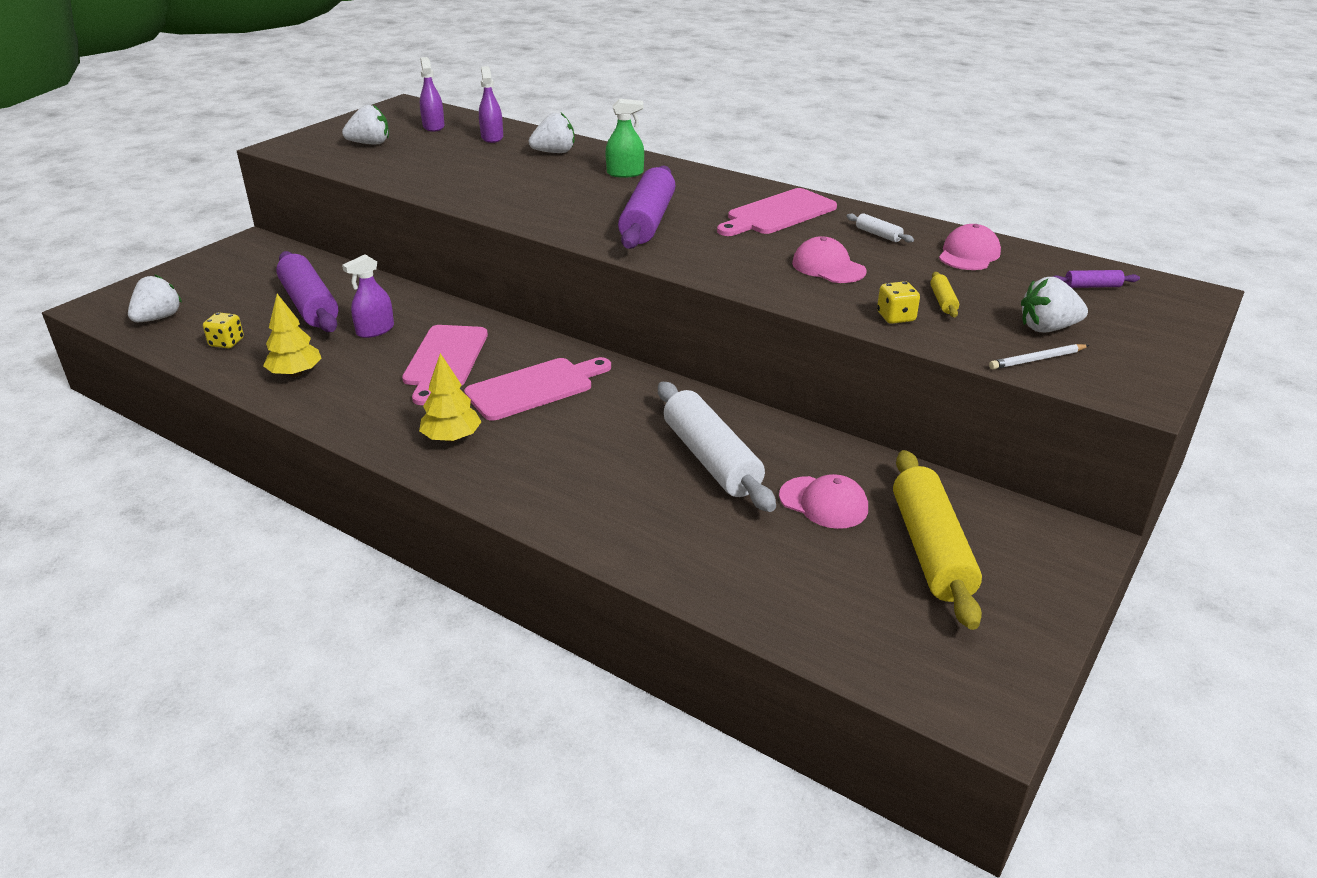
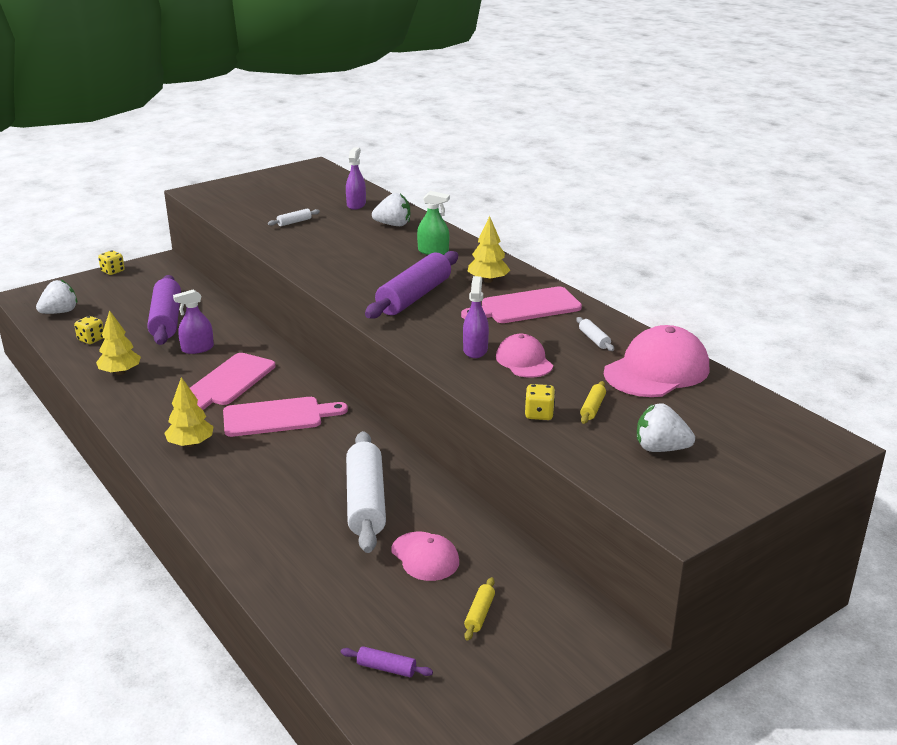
camera: 20 degrees right, 5 degrees down
white strawberry [342,105,389,145] -> none
purple spray bottle [420,57,445,132] -> purple spray bottle moved to [463,276,489,358]
yellow rolling pin [893,450,982,630] -> yellow rolling pin [464,577,495,641], size x0.41
pink cap [939,224,1001,270] -> pink cap [604,325,709,397], size x1.69
white pencil [989,344,1089,369] -> none
purple rolling pin [1053,270,1140,288] -> purple rolling pin moved to [341,646,433,677]
none -> yellow dice [98,250,125,275]
none -> white rolling pin [268,209,320,226]
none -> yellow tree [467,216,510,283]

